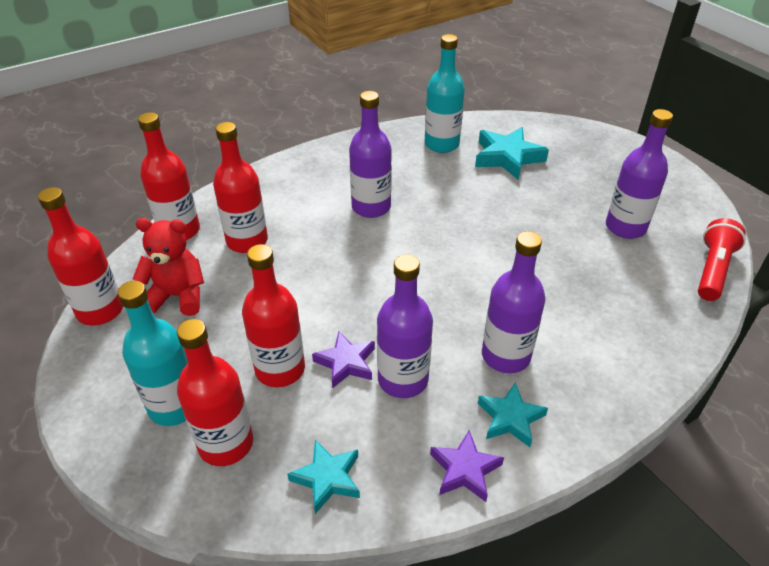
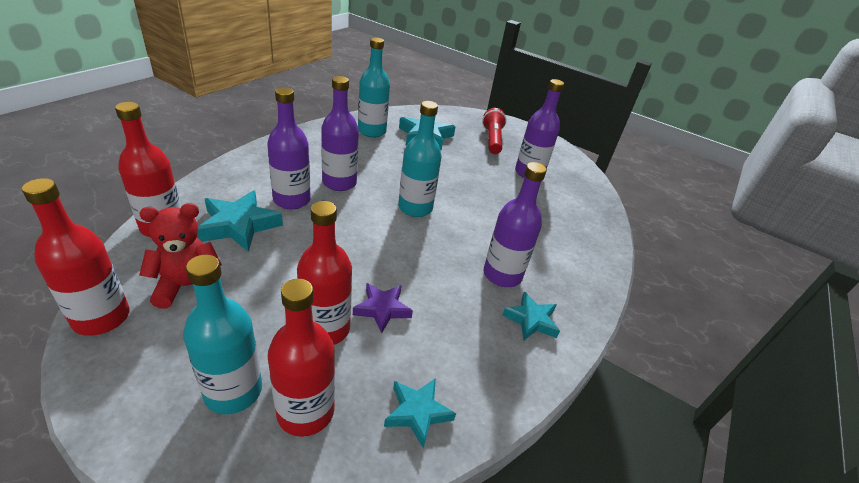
camera: 30 degrees left, 5 degrees down
red bottle [213,122,268,253] -> turquoise star [197,190,283,252]
purple bottle [377,254,433,398] -> purple bottle moved to [267,87,311,209]
purple star [430,430,504,502] -> none
red flashlight [698,218,746,301] -> red flashlight moved to [482,108,507,154]
none -> turquoise bottle [398,101,442,217]

